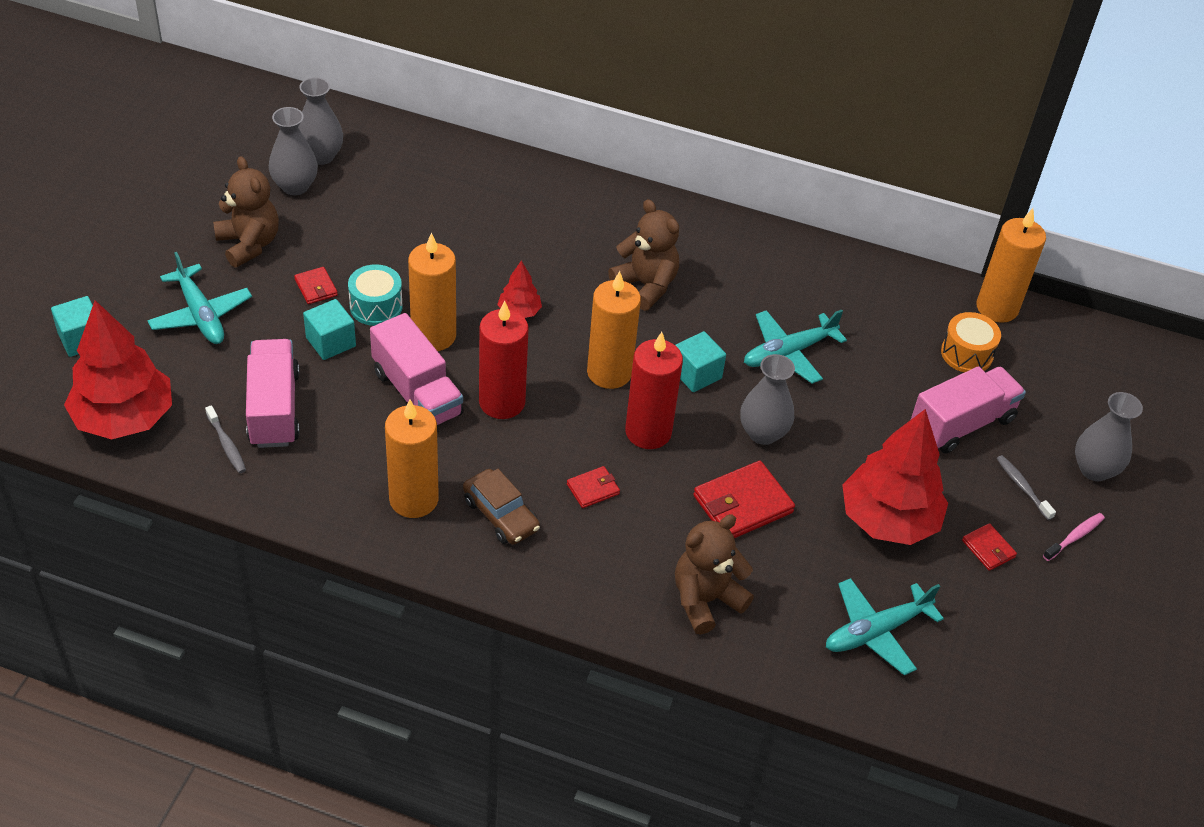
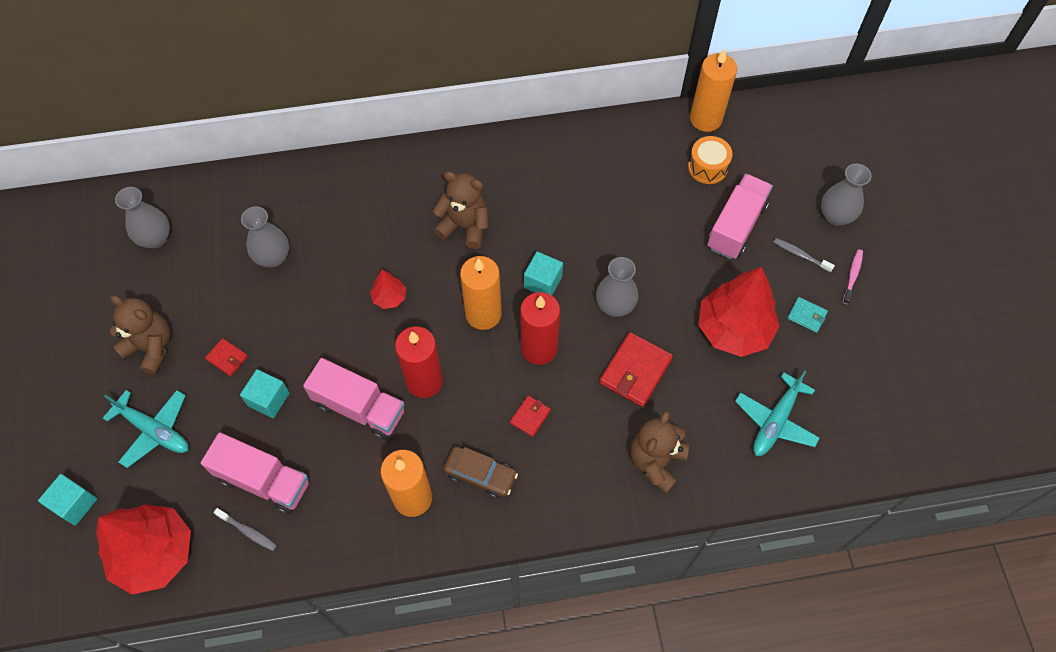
camera: 25 degrees left, 15 degrees up
pink truck [246,339,300,448] -> pink truck turned 150 degrees clockwise [201,432,309,514]
grey vase [269,107,318,195] -> grey vase moved to [241,206,289,267]
turquoise drum [348,264,403,326] -> none
orange candle [408,233,456,351] -> none
turquoise plane [744,310,847,384] -> none
red wallet [962,523,1017,571] -> turquoise wallet [788,297,828,333]

